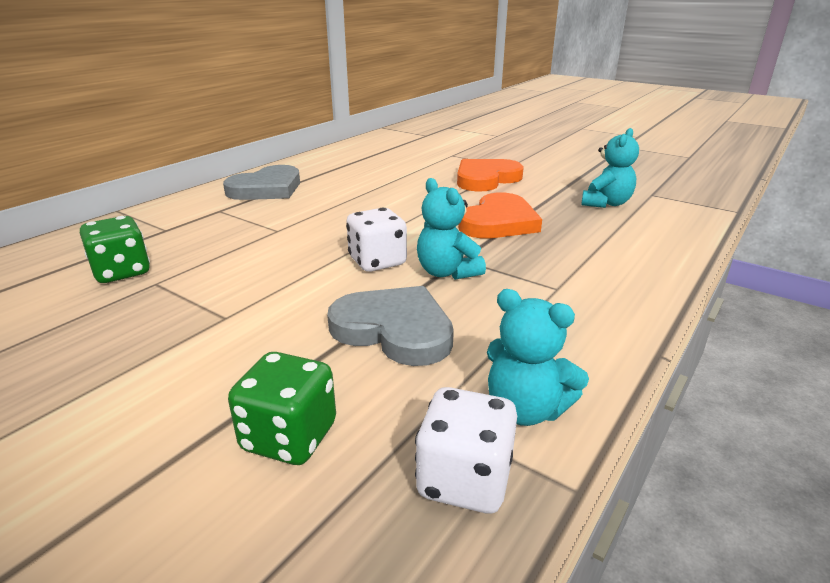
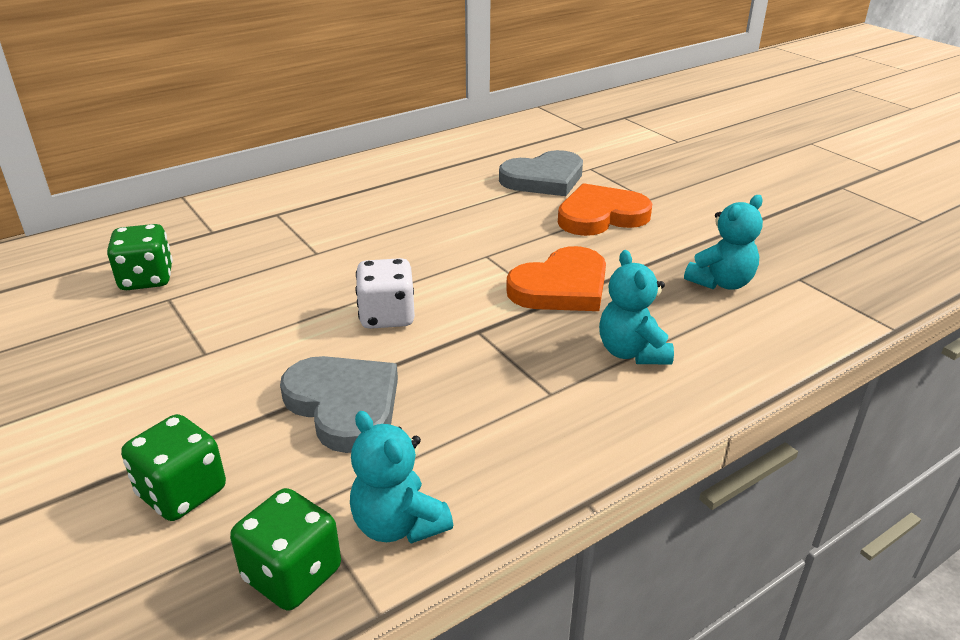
camera: 20 degrees right, 5 degrees up
grey heart [223,165,300,200] -> grey heart moved to [499,150,583,196]
white dice [415,387,517,513] -> green dice [230,488,341,611]
turquoise teddy bear [417,178,486,280] -> turquoise teddy bear moved to [599,250,674,364]

